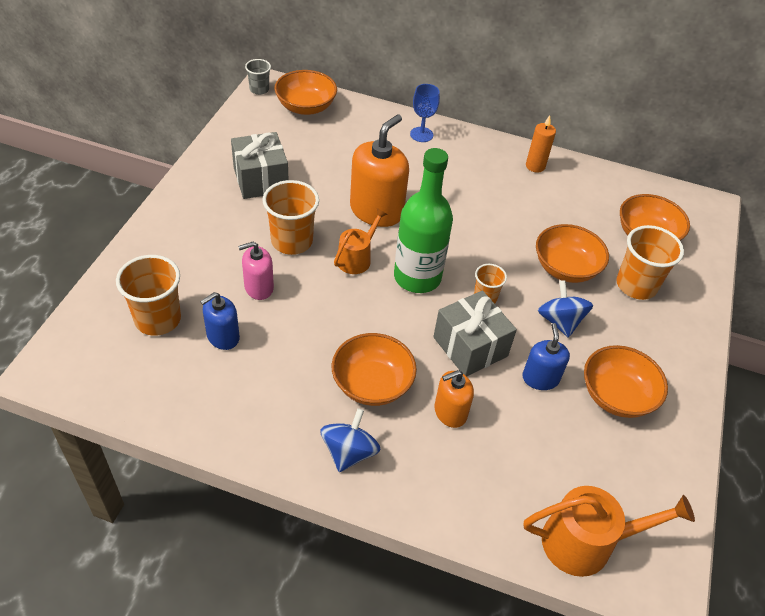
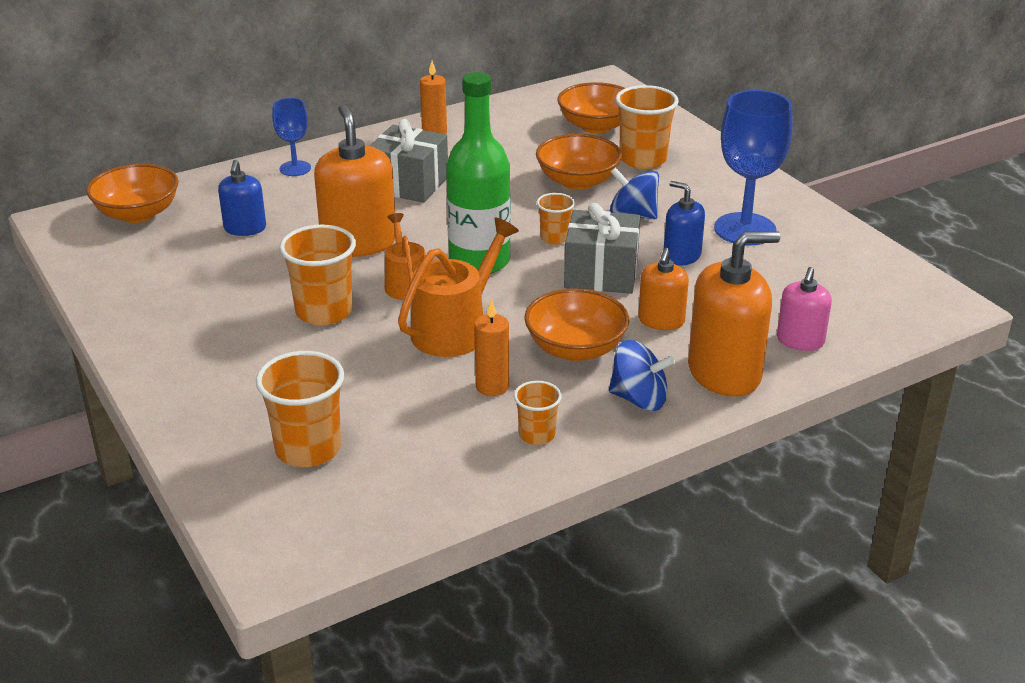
camera: 45 degrees left, 15 degrees down
blue soap dispenser [200,292,240,350] -> blue soap dispenser moved to [218,160,266,236]
grey gift [231,132,288,199] -> grey gift moved to [370,119,448,203]
pink soap dispenser [238,242,274,300] -> pink soap dispenser moved to [777,267,832,351]
grey cup [245,59,271,95] -> none
blue spinning top [320,408,381,472] -> blue spinning top turned 135 degrees clockwise [609,340,675,411]
orange watering can [524,486,695,577] -> orange watering can moved to [398,218,519,357]
orange bowl [584,345,668,418] -> blue goblet [714,90,793,246]
none -> orange candle [474,299,509,396]
none -> orange cup [514,381,562,445]
none -> orange soap dispenser [688,231,780,397]

